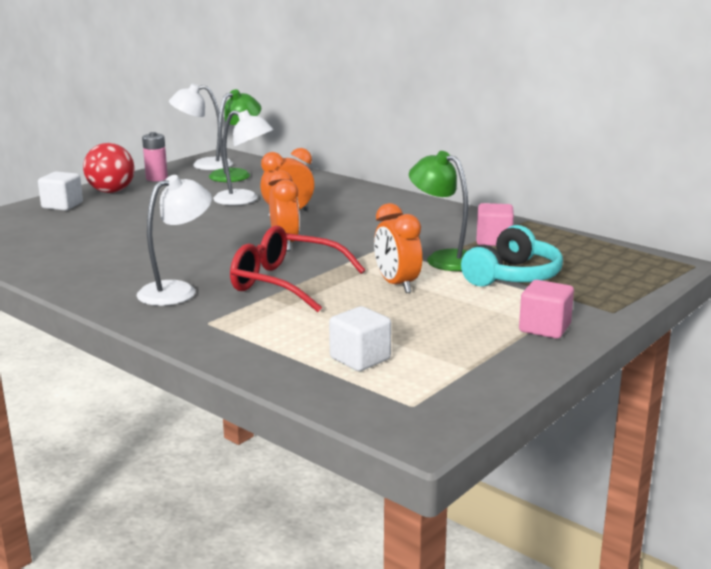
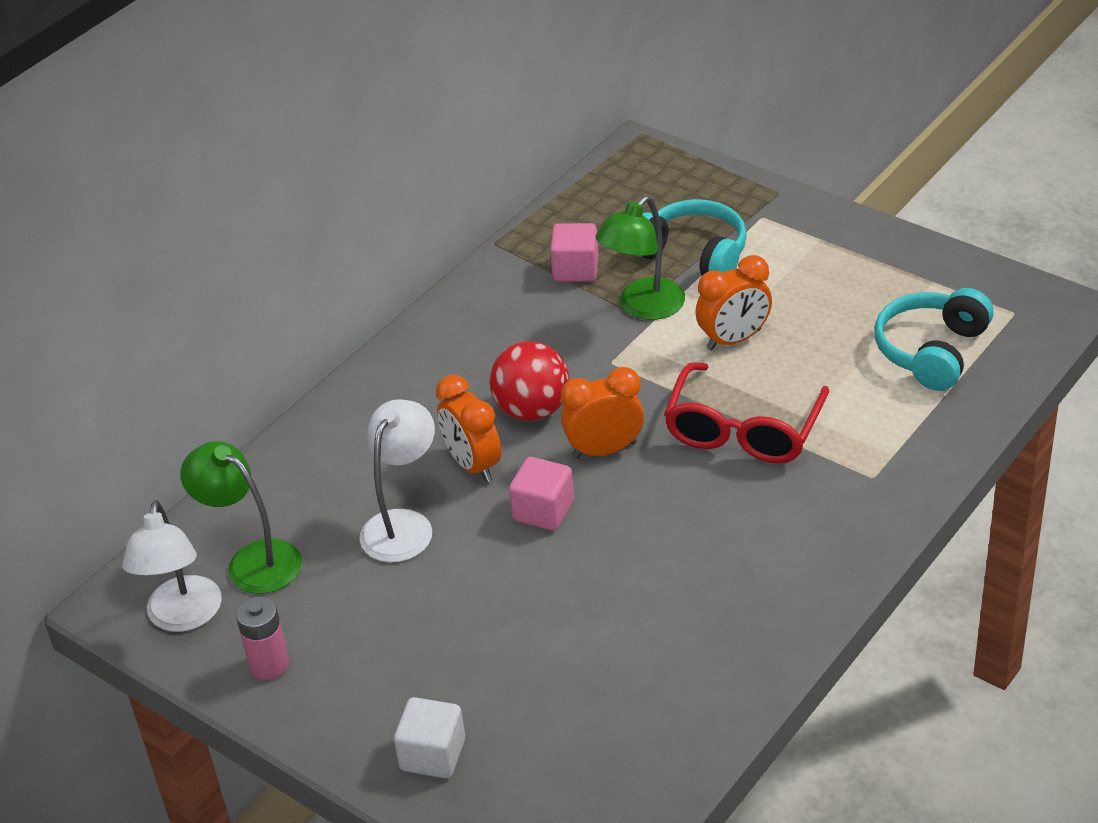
camera: 90 degrees left, 20 degrees up
red ball [83,143,135,193] -> red ball moved to [490,342,569,421]
white lamp [137,175,212,306] -> none
white cube [329,306,391,371] -> turquoise headphones [875,288,994,391]
pink cube [519,280,574,339] -> pink cube moved to [509,457,574,531]

